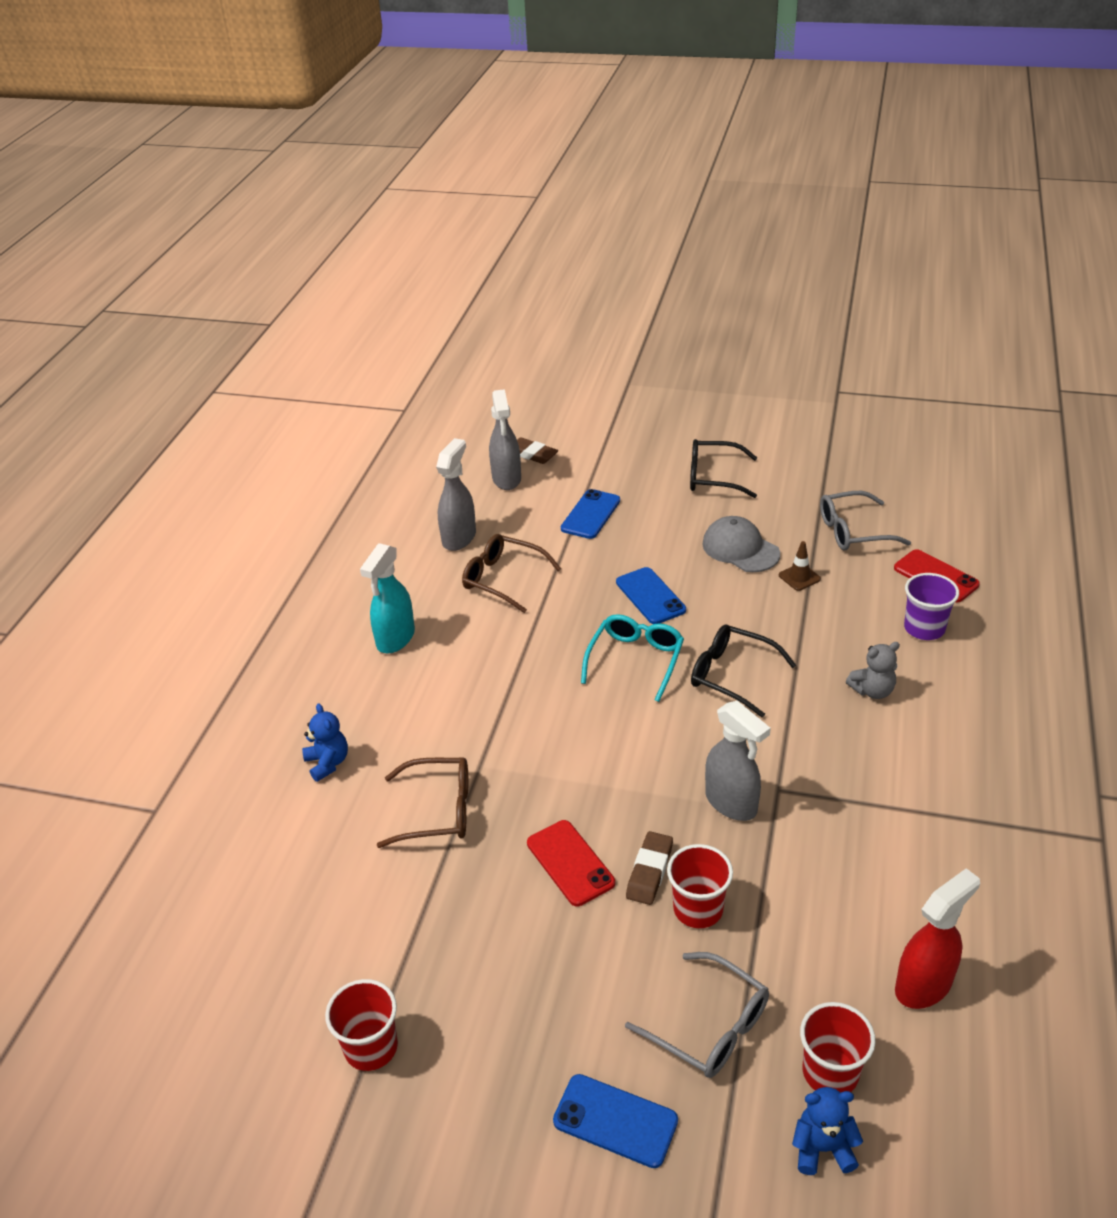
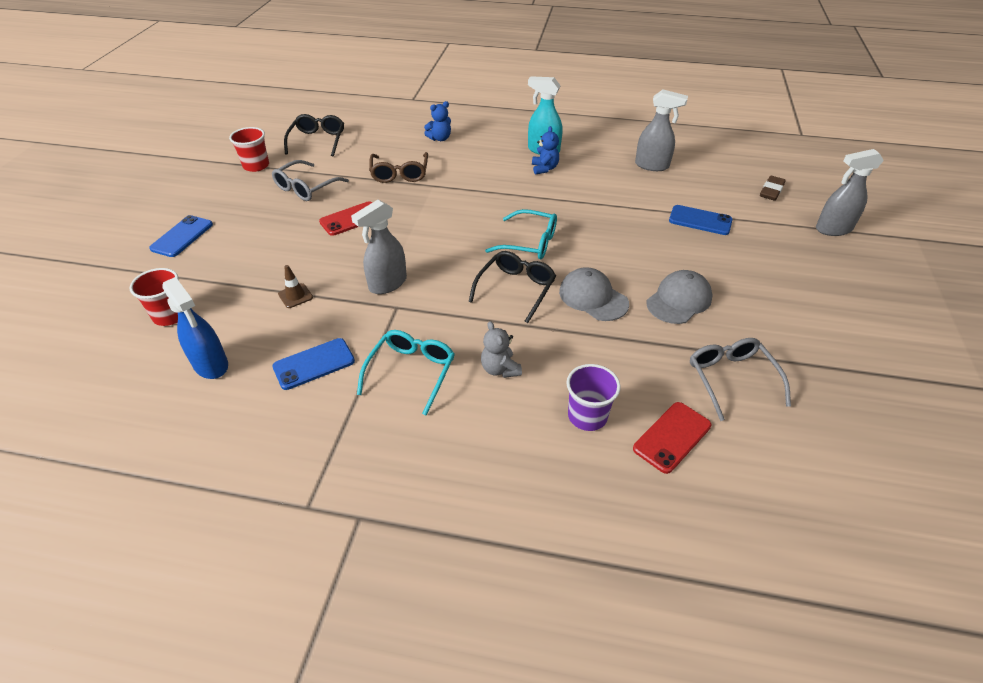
camera: 85 degrees right, 5 degrees up
brown glasses [462,534,561,613] -> none
grey spray bottle [489,389,521,490] -> grey spray bottle moved to [816,149,884,236]
blue phone [616,567,686,624] -> blue phone moved to [272,338,355,390]
grey glasses [625,952,769,1078] -> grey glasses moved to [272,160,349,201]
brown eraser [626,831,673,905] -> none
red cup [667,844,733,928] -> none
black glasses [690,439,757,498] -> black glasses moved to [284,114,344,157]
brown traffic cone [779,541,821,591] -> brown traffic cone moved to [278,265,313,308]
blue teddy bear [792,1087,863,1175] -> blue teddy bear moved to [532,126,559,175]
red spray bottle [895,868,980,1009] -> blue spray bottle [162,277,228,379]
none -> turquoise glasses [357,330,455,415]
none -> grey cap [559,267,629,321]

